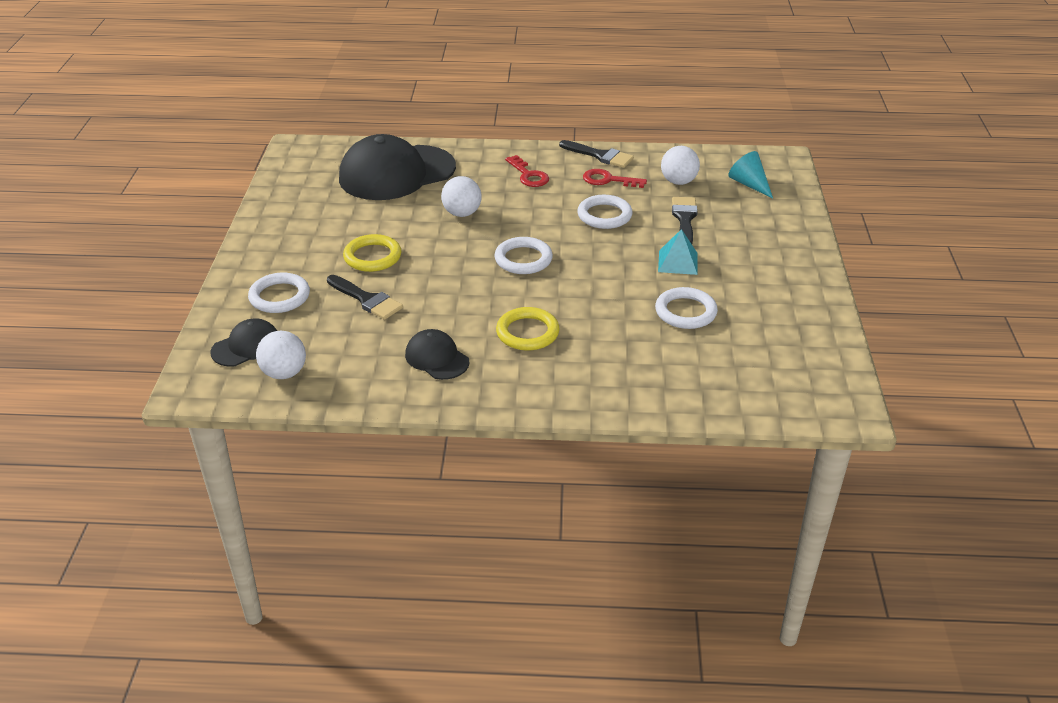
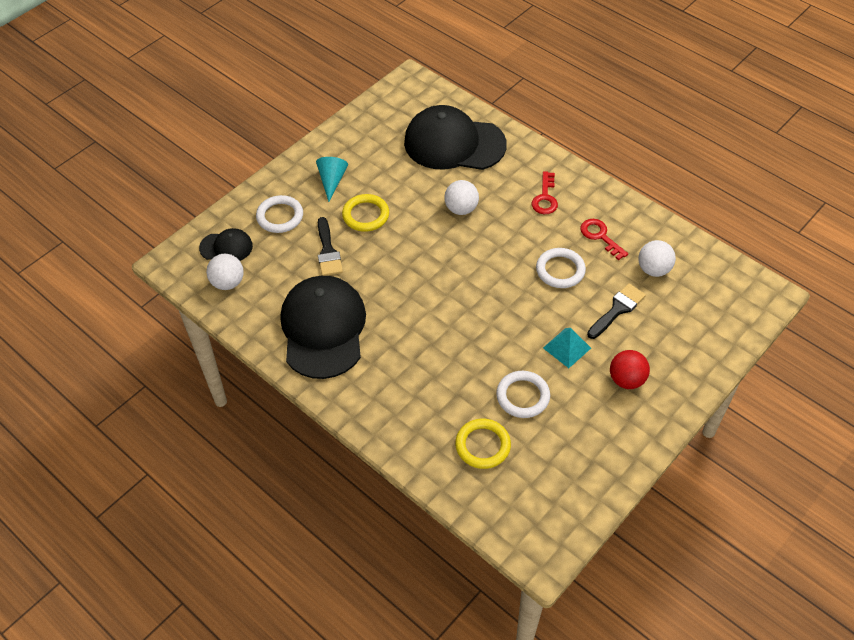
camera: 40 degrees right, 15 degrees up
black cap [405,329,470,380] -> black cap [281,276,366,379], size x2.09
white ring [494,237,553,274] -> none
yellow ring [496,307,560,351] -> yellow ring moved to [455,418,511,469]
black brush [559,140,634,168] -> none
turquoise cone [728,151,773,199] -> turquoise cone moved to [316,157,348,202]
none -> red ball [610,350,650,389]

